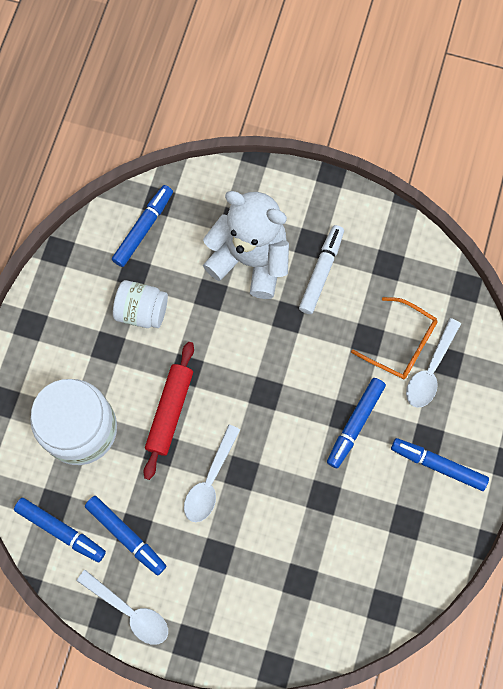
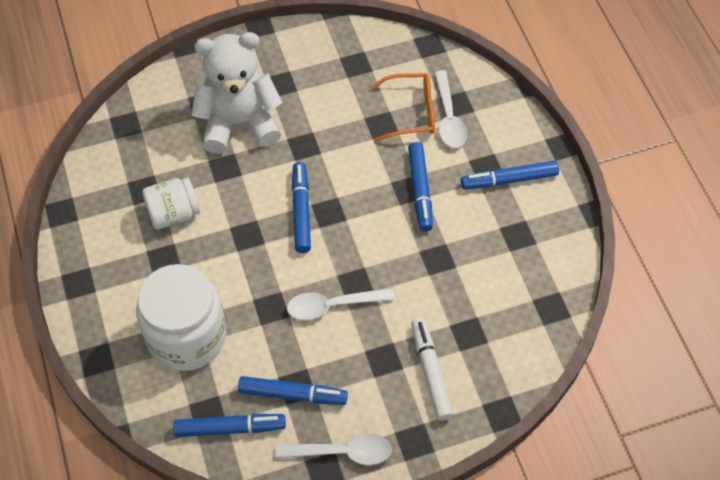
camera: 35 degrees left, 15 degrees down
blue marker [112,185,173,267] -> blue marker moved to [292,162,311,253]
red rolling pin [143,342,194,480] -> none
white spoon [184,425,240,522] -> white spoon turned 90 degrees clockwise [287,288,395,320]
white marker [299,225,344,314] -> white marker moved to [411,318,454,421]

